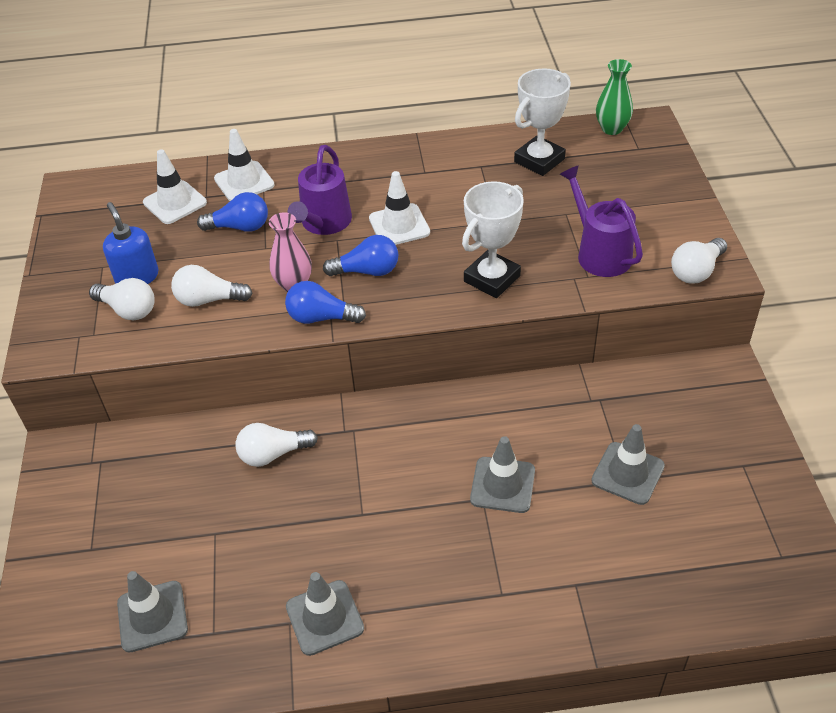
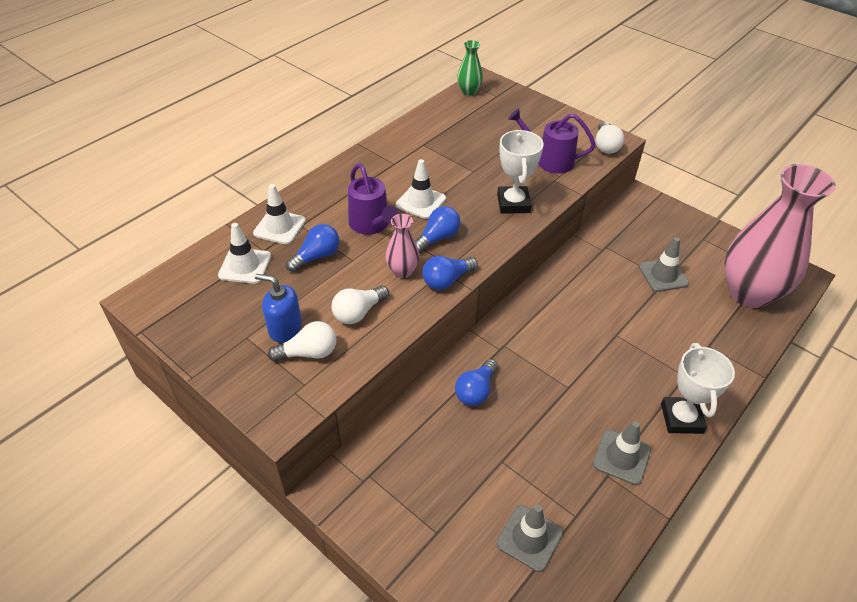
camera: 45 degrees left, 0 degrees up
white light bulb [235,423,318,467] -> blue light bulb [455,359,498,406]
grey traffic cone [470,436,535,513] -> none
white trophy [514,68,571,176] -> white trophy moved to [661,343,735,434]
none -> pink vase [724,164,836,308]

